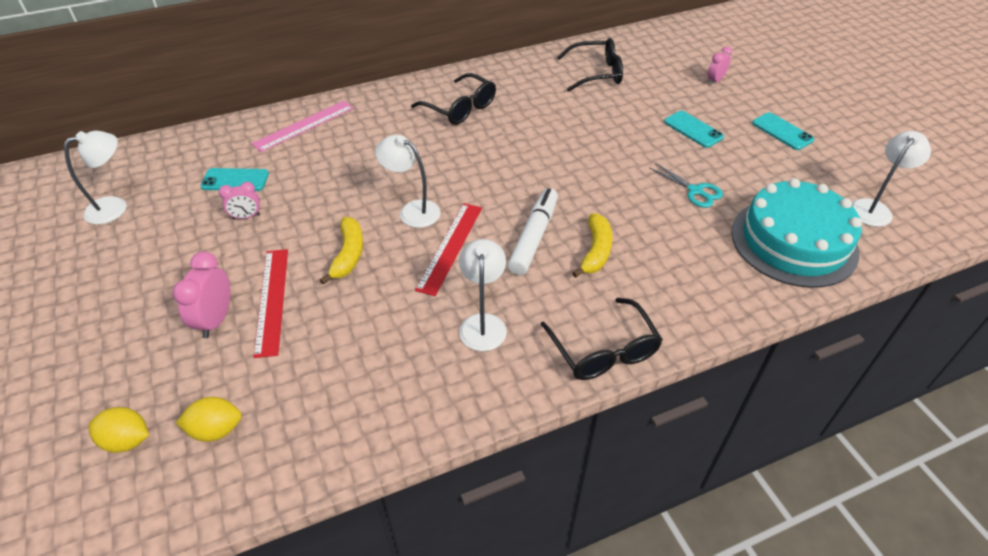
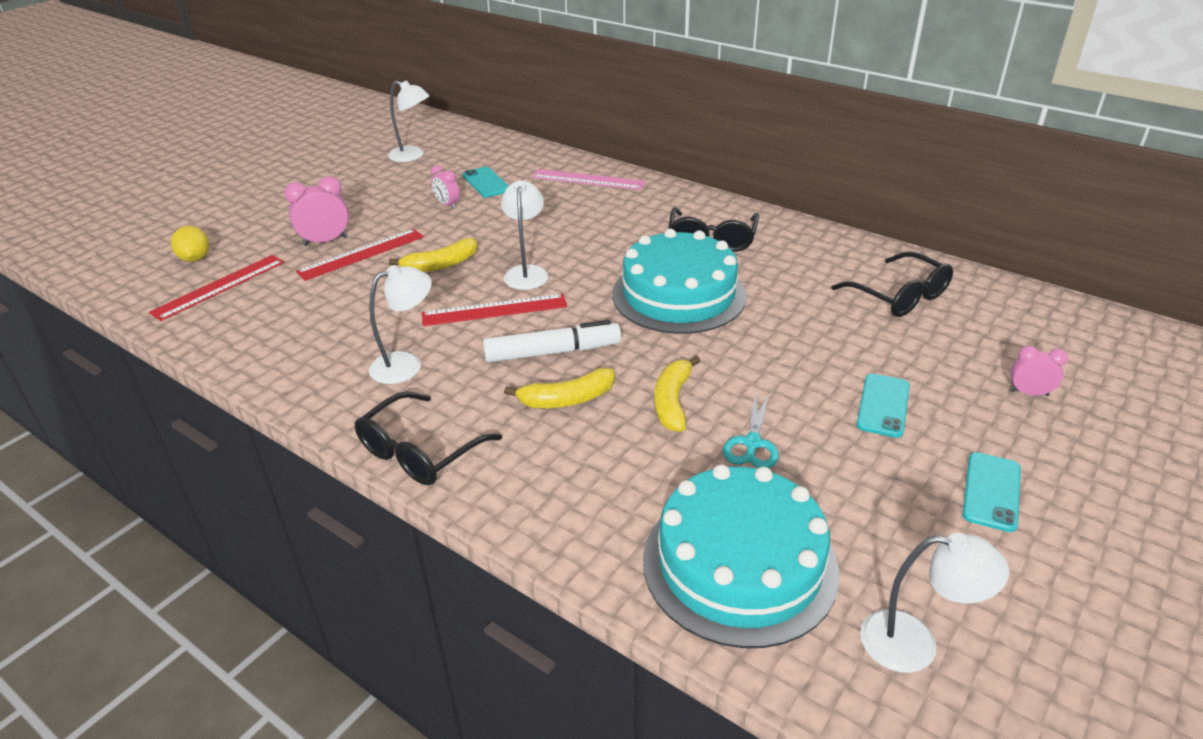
camera: 60 degrees right, 10 degrees down
yellow lemon [176,397,242,442] -> red ruler [149,255,284,321]
none -> turquoise cake [612,229,747,334]
none -> yellow banana [654,356,700,432]

